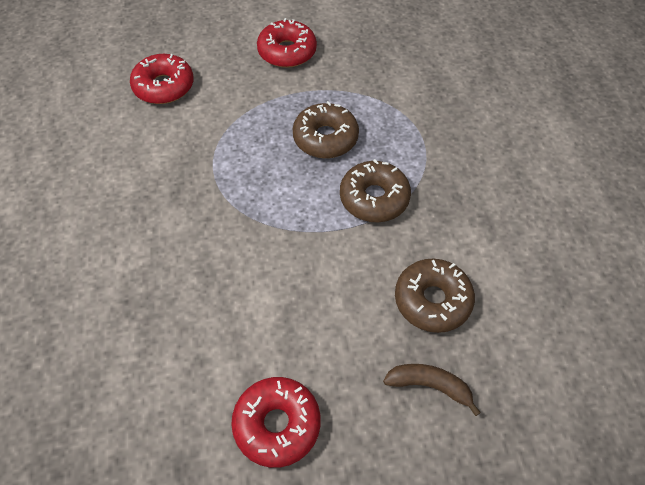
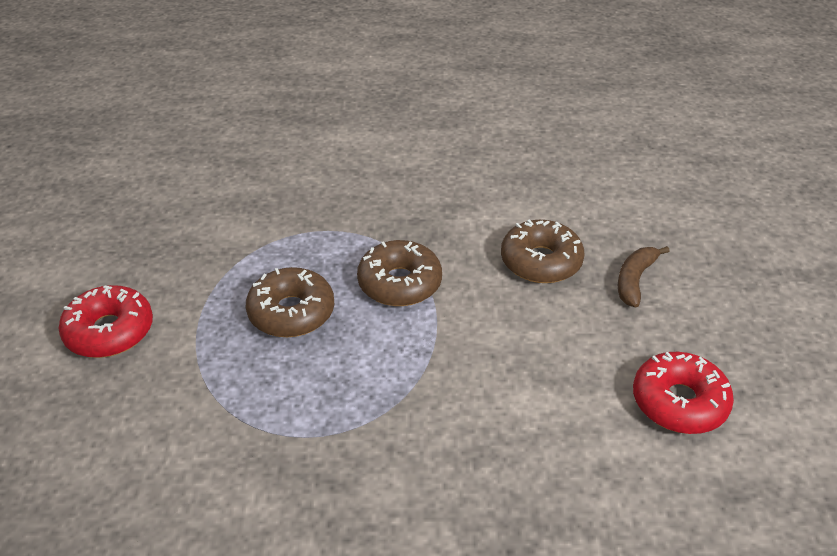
camera: 80 degrees left, 15 degrees down
red donut [130,54,194,104] -> none

